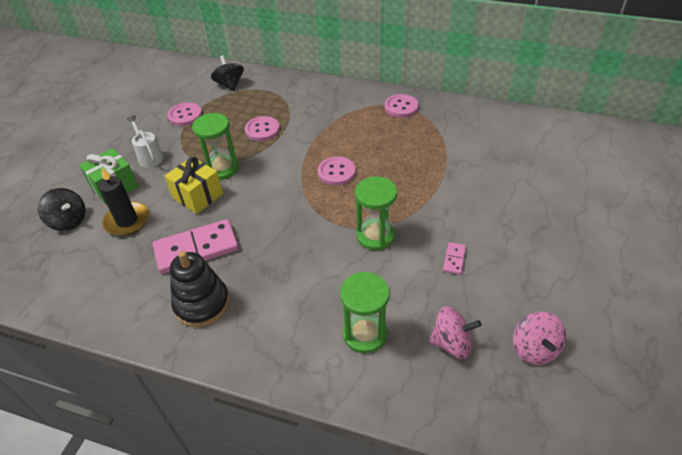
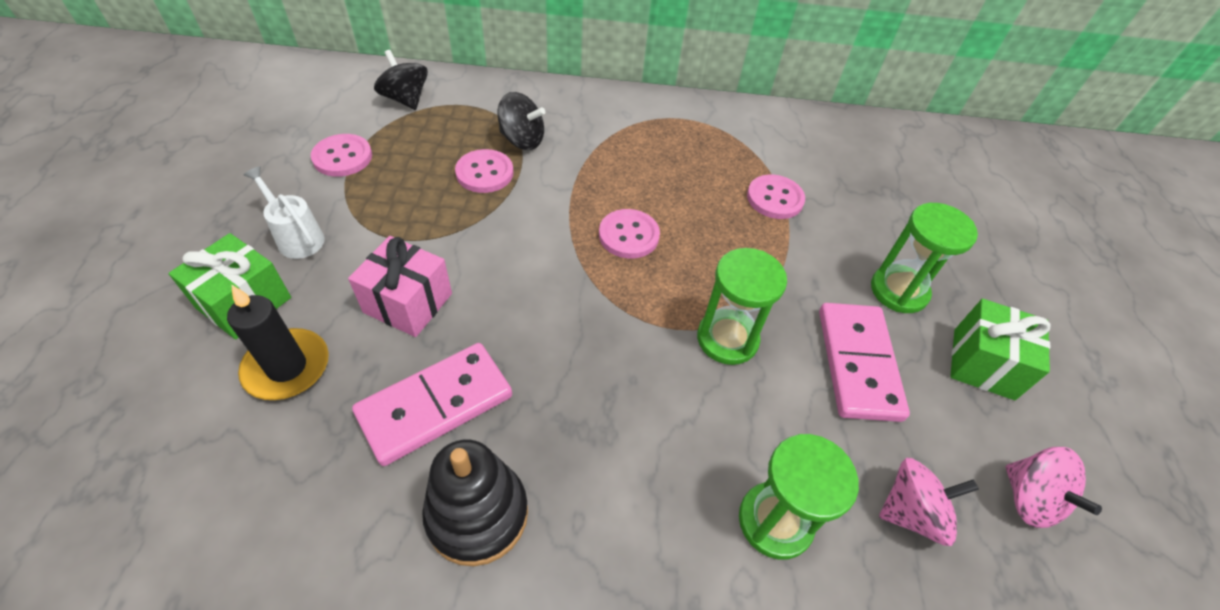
camera: 20 degrees left, 5 degrees up
black spinning top [38,188,86,231] -> black spinning top moved to [497,92,545,150]
yellow gift [165,157,223,214] -> pink gift [348,236,452,337]
green hourglass [192,113,239,180] -> green hourglass moved to [871,203,978,313]
pink button [385,94,419,118] -> pink button moved to [747,174,805,219]
pink domino [443,242,466,275] -> pink domino [819,303,910,422], size x2.24
none -> green gift [950,299,1051,400]

